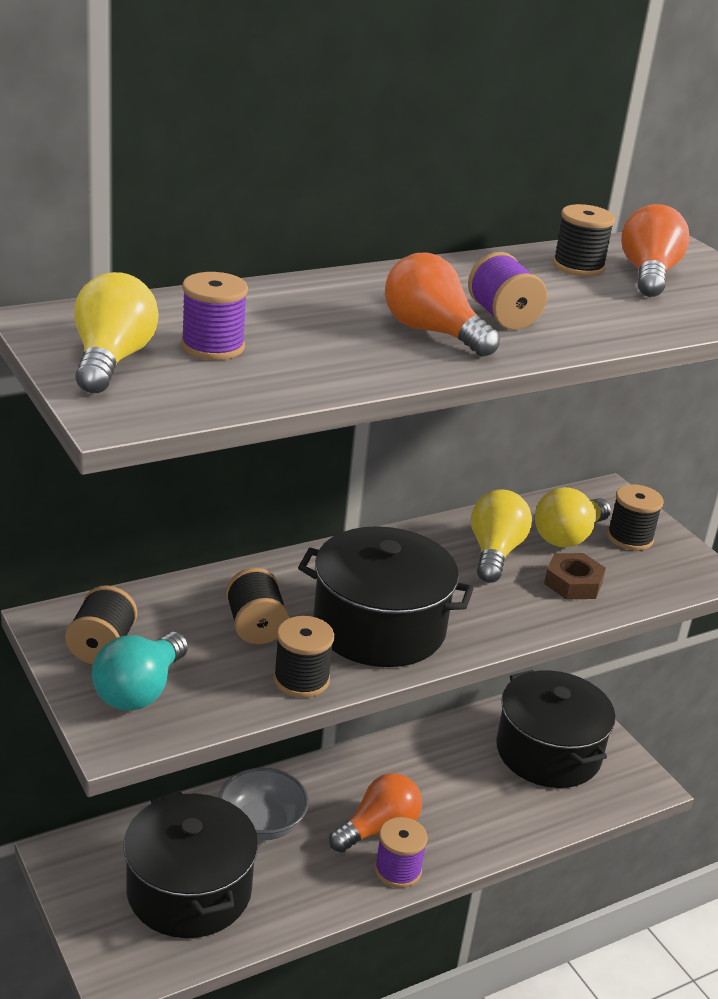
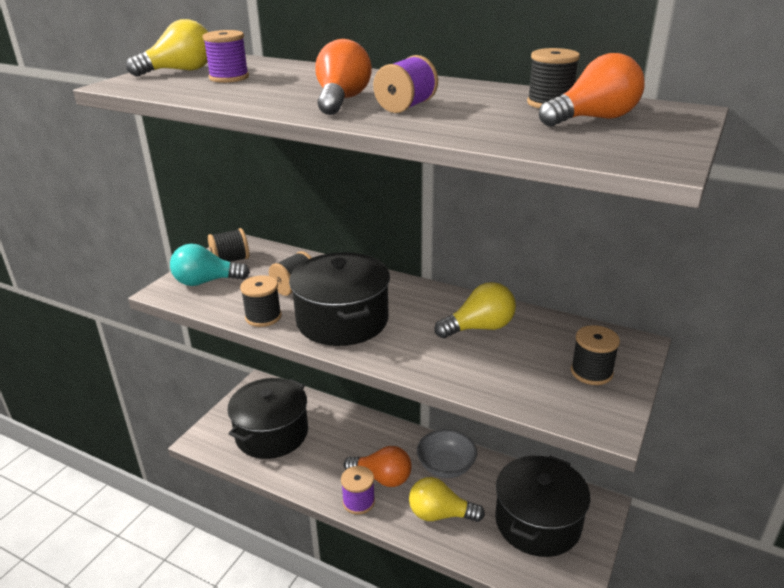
camera: 60 degrees right, 0 degrees up
grey bowl [219,768,309,840] -> grey bowl moved to [417,430,477,478]
yellow light bulb [535,487,611,548] -> yellow light bulb moved to [409,477,485,522]
brown nut [544,553,606,600] -> none

